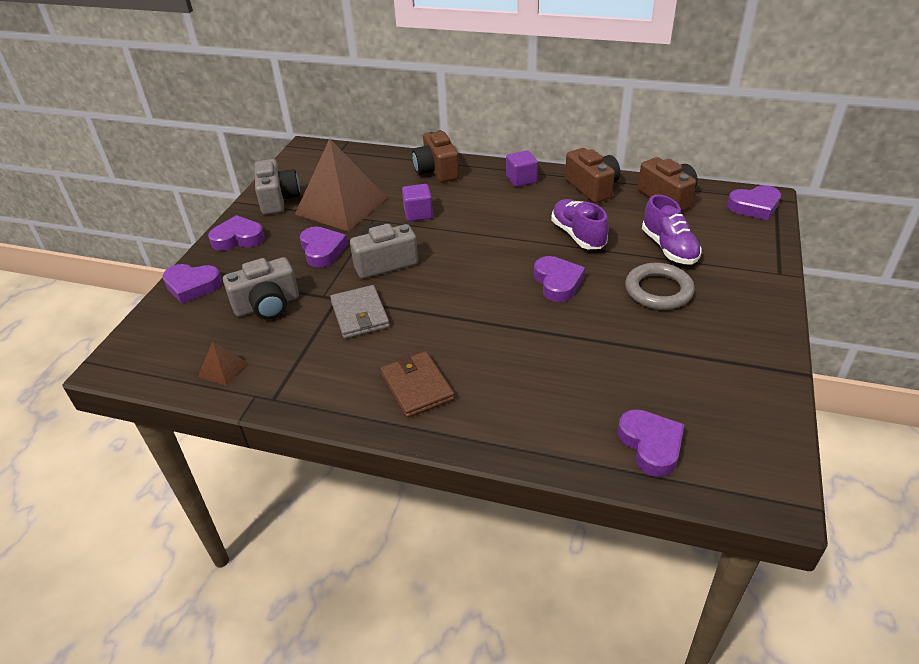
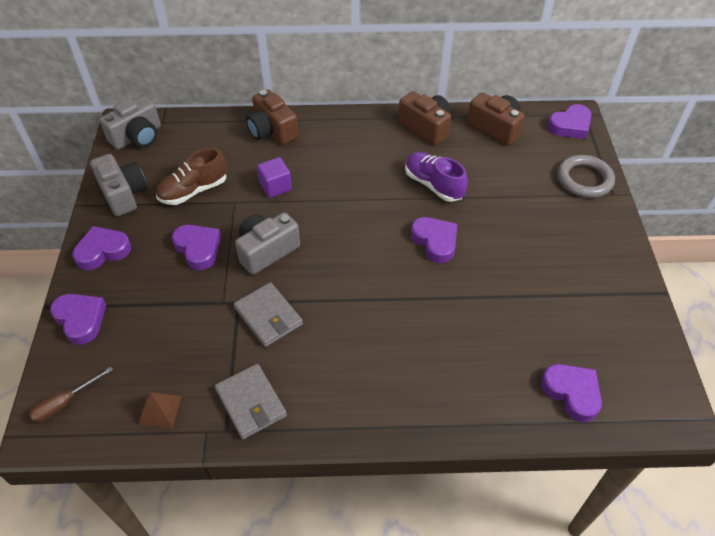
camera: 20 degrees left, 10 degrees up
purple heart [162,264,222,304] -> purple heart turned 120 degrees counterclockwise [50,294,106,345]
grey camera [223,257,299,320] -> grey camera moved to [99,96,161,150]
brown pyramid [295,138,387,232] -> brown shoe [156,148,227,205]
brown wallet [381,351,455,418] -> none
purple cube [506,150,538,187] -> none
grey ring [625,263,695,310] -> grey ring moved to [557,155,615,198]
purple shoe [642,194,702,264] -> none
none -> brown screwdriver [29,366,113,422]
none -> grey wallet [215,364,287,439]

